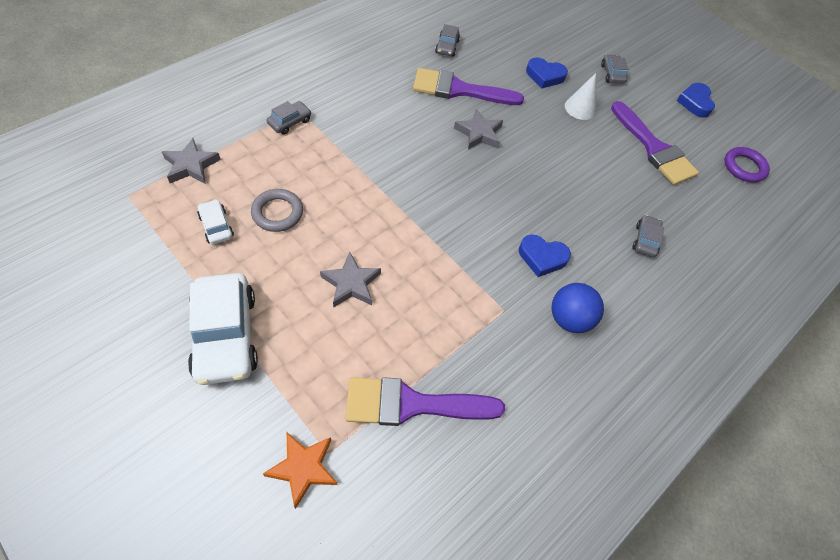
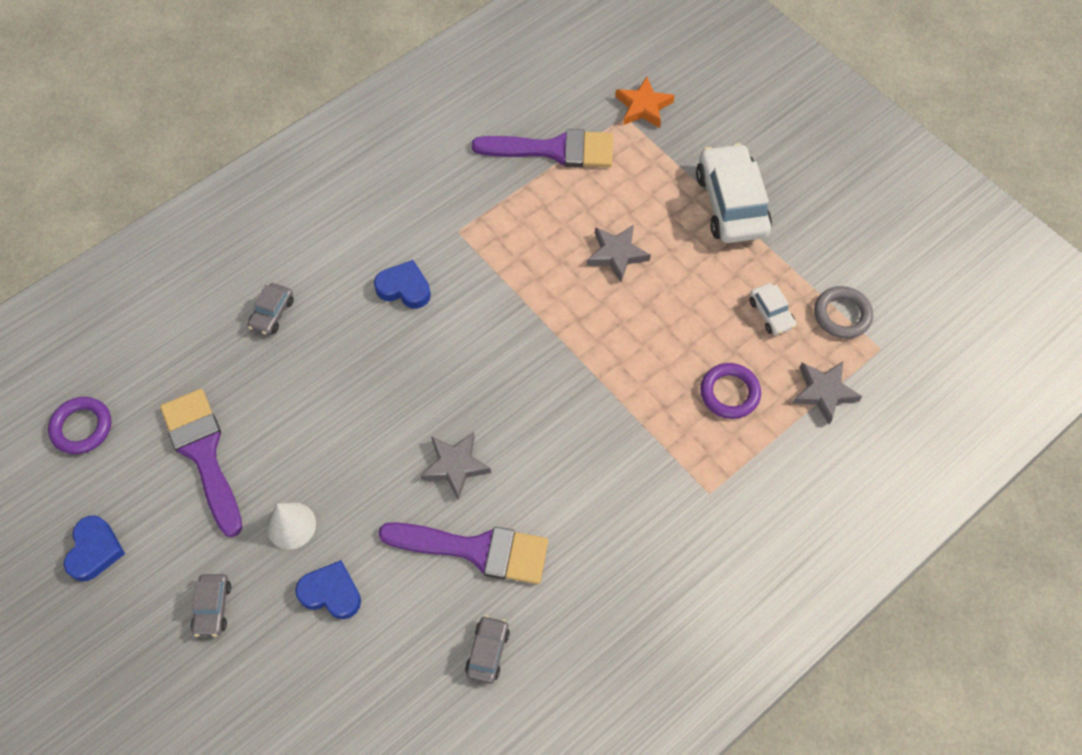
camera: 170 degrees left, 5 degrees up
grey ring [251,189,303,232] -> grey ring moved to [814,286,873,339]
grey car [267,101,311,135] -> none
blue ball [551,283,604,333] -> none
none -> purple ring [700,363,761,419]

